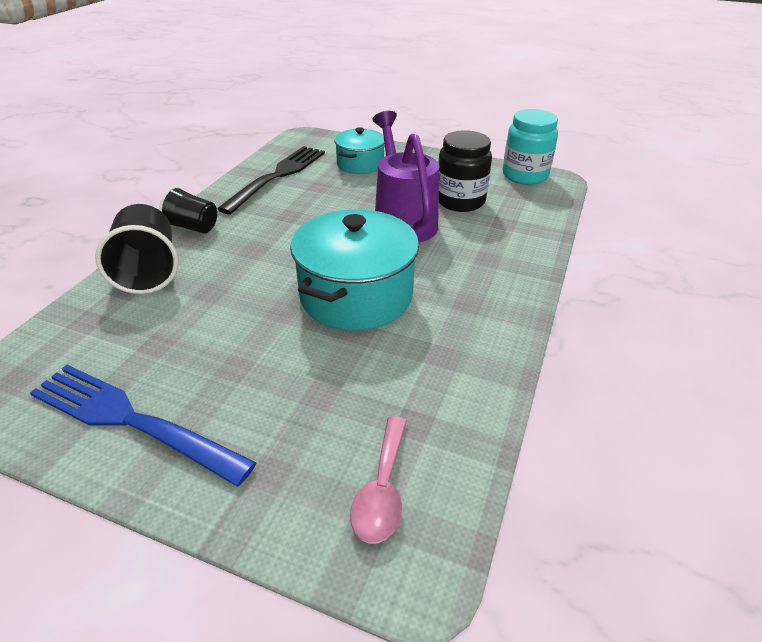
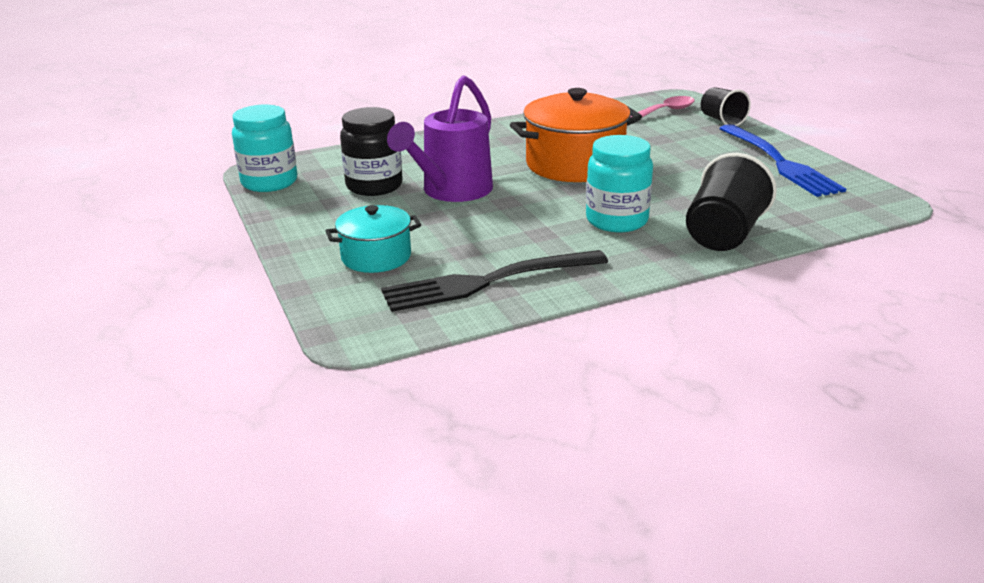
camera: 135 degrees left, 10 degrees down
black cup [159,186,217,233] -> black cup moved to [701,87,751,126]
turquoise pot [290,209,419,331] -> orange pot [510,88,642,182]
none -> turquoise jar [586,135,653,232]

